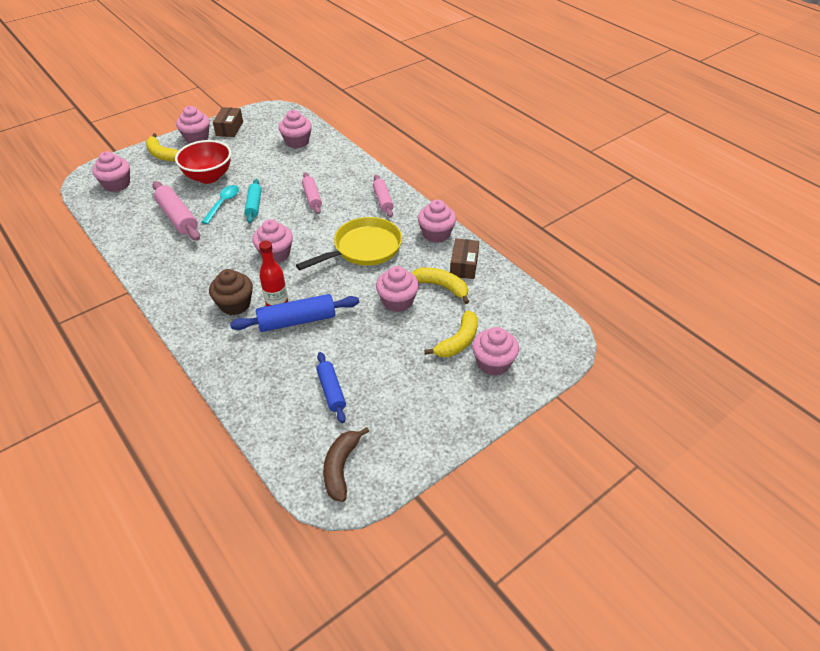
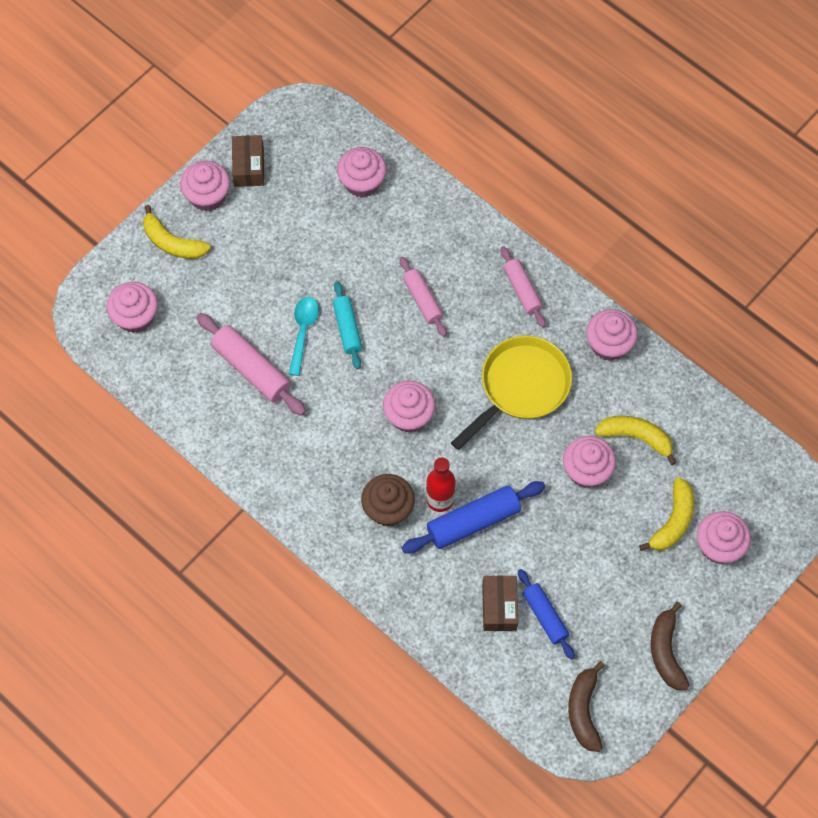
camera: 10 degrees left, 20 degrees up
red bowl [175,140,231,184] -> none
brown box [450,238,479,279] -> brown box moved to [482,575,518,631]
none -> brown banana [651,602,690,690]

